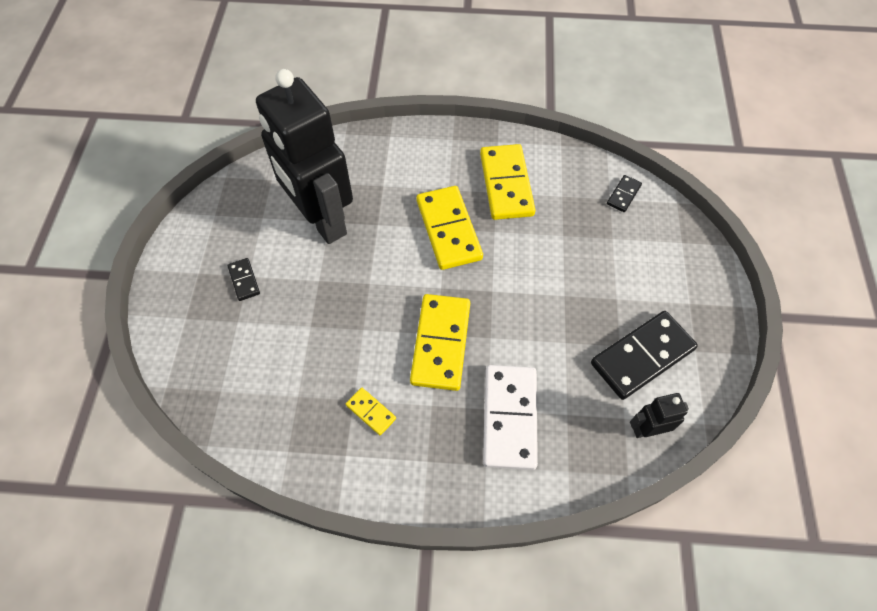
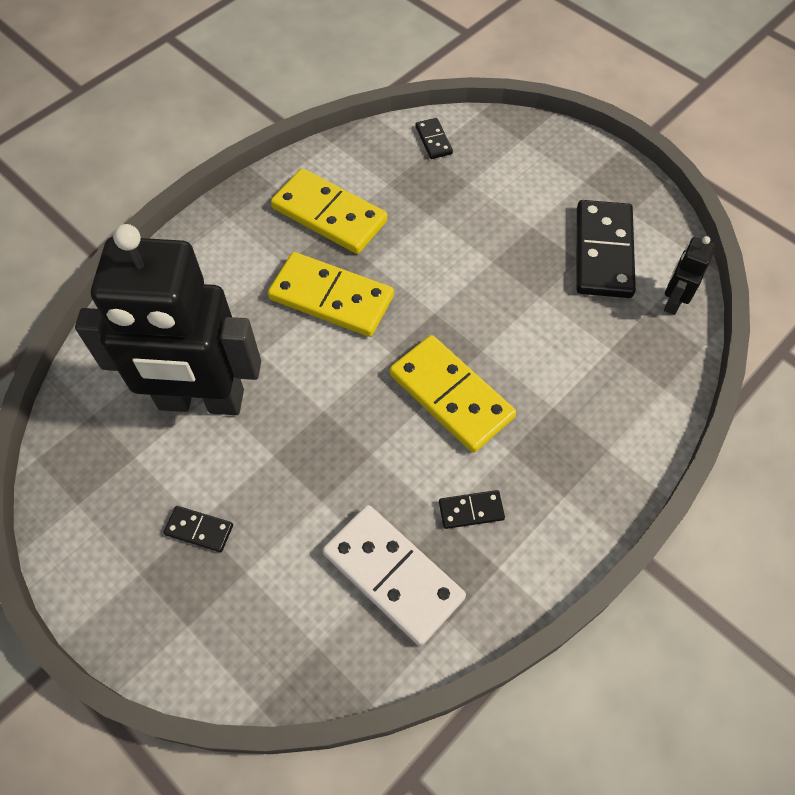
camera: 50 degrees left, 0 degrees up
yellow domino [346,388,396,435] -> black domino [439,490,505,529]
white domino [483,365,538,470] -> white domino moved to [323,505,466,646]

